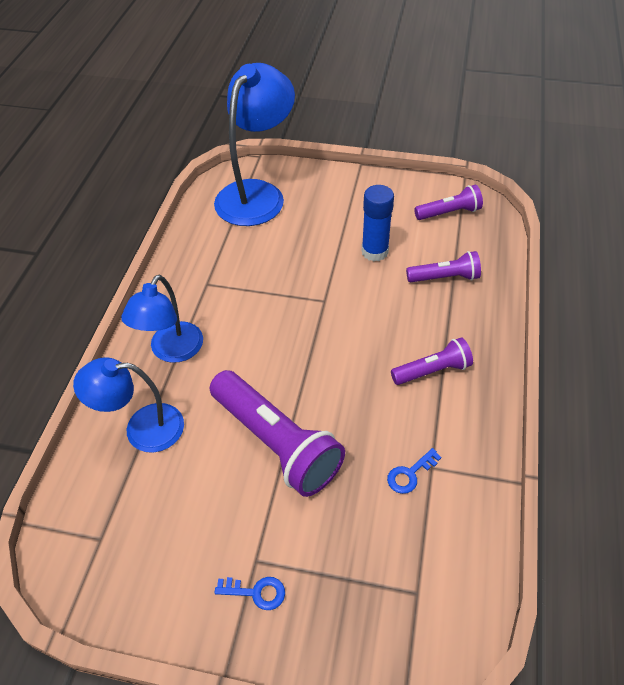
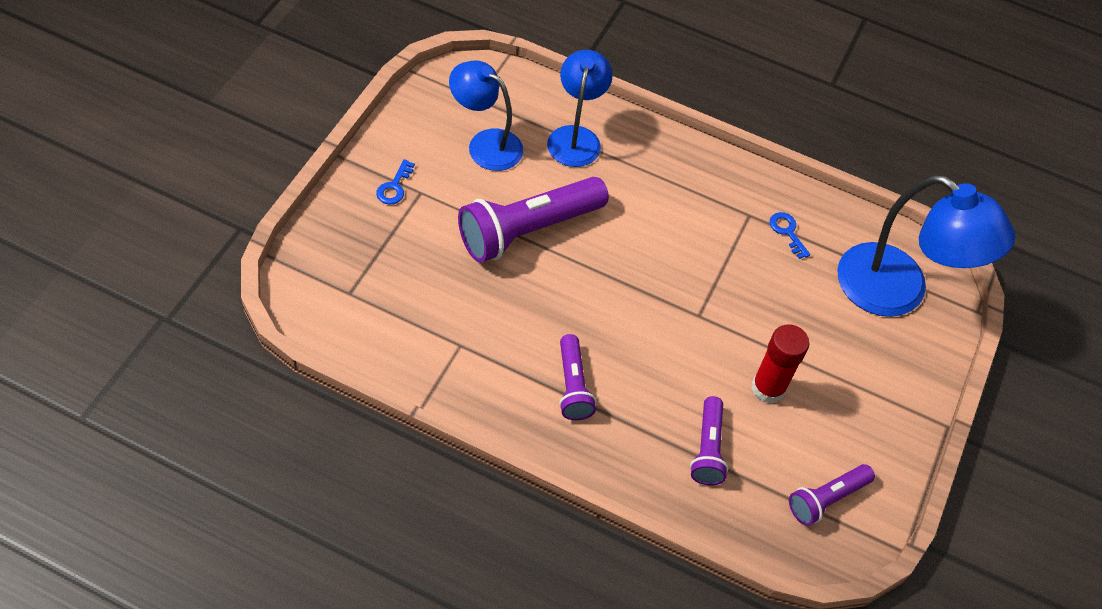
camera: 95 degrees right, 5 degrees up
blue lamp [121,275,203,363] -> blue lamp moved to [449,60,523,171]
blue glue stick [362,185,394,261] -> red glue stick [752,324,809,404]
blue key [387,448,441,494] -> blue key moved to [769,212,810,259]
purple flashlight [414,185,483,220] -> purple flashlight turned 60 degrees clockwise [789,464,875,526]

